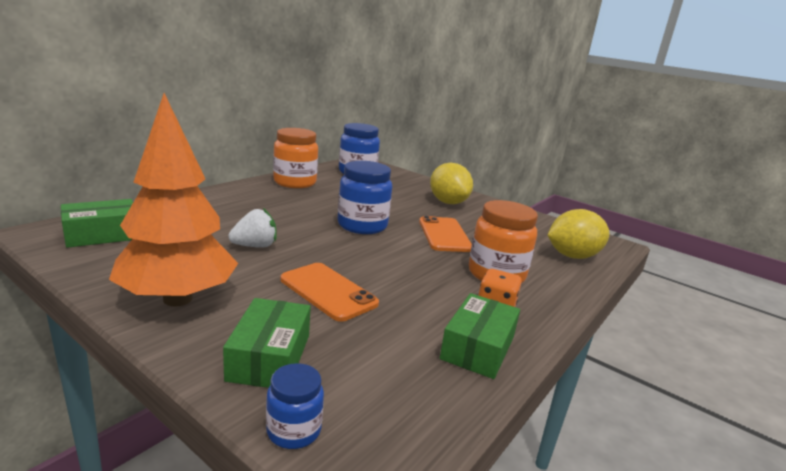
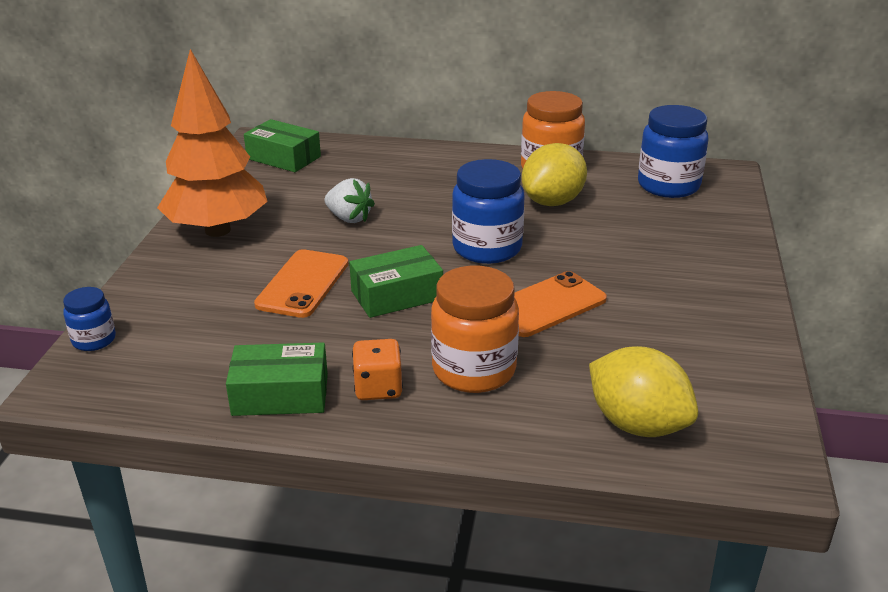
camera: 65 degrees right, 10 degrees up
green box [223,298,311,388] -> green box moved to [349,245,443,318]
yellow lemon [430,163,473,204] -> yellow lemon moved to [522,143,587,206]

